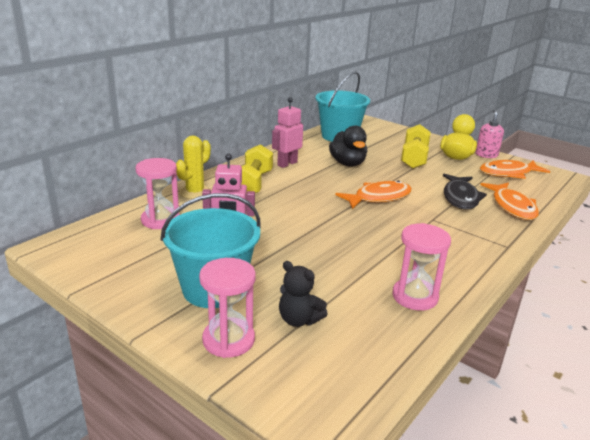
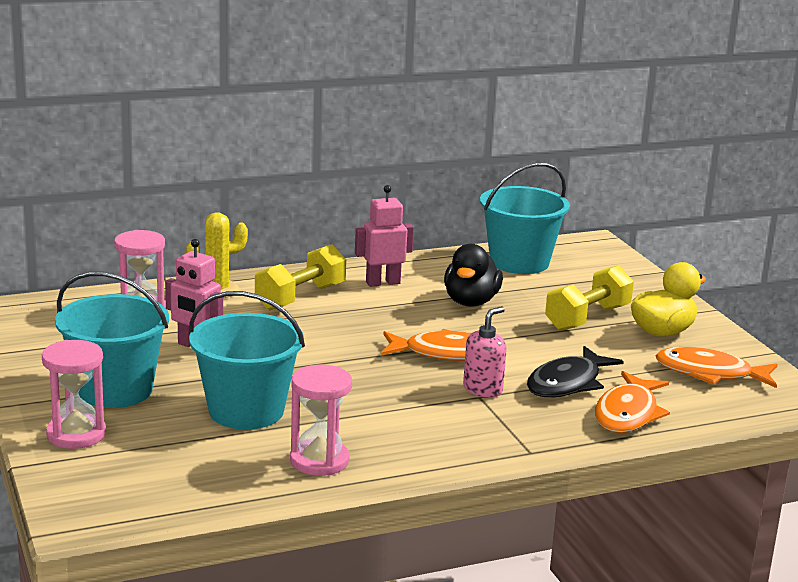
camera: 30 degrees right, 5 degrees down
black teddy bear [279,261,327,327] -> none
pink soap dispenser [476,109,504,158] -> pink soap dispenser moved to [463,306,507,397]
none -> turquoise bucket [189,291,305,430]

